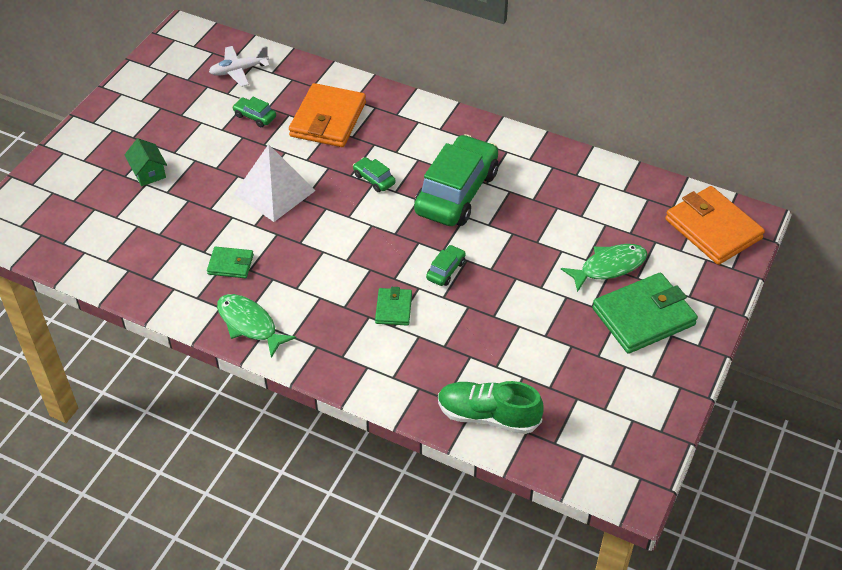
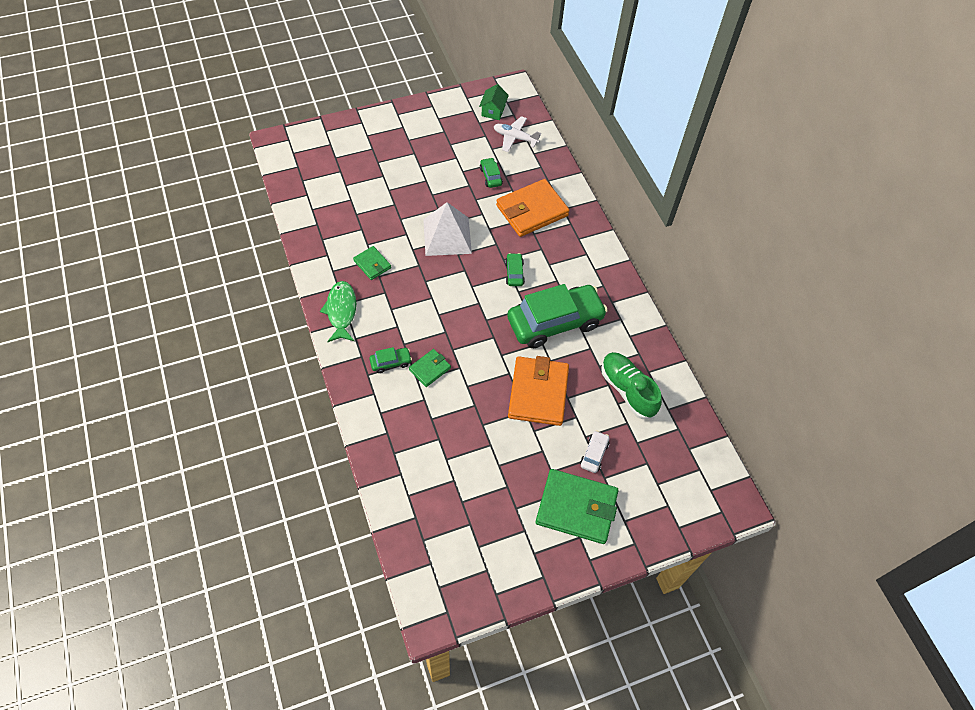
camera: 40 degrees right, 10 degrees up
green house [124,138,167,186] -> green house moved to [479,84,509,120]
green car [426,245,466,286] -> green car moved to [369,347,412,373]
green shoe [438,381,544,434] -> green shoe moved to [601,352,662,419]
green fish [561,244,647,292] -> white car [580,430,610,473]
orange wallet [665,186,765,265] -> orange wallet moved to [508,356,569,426]

